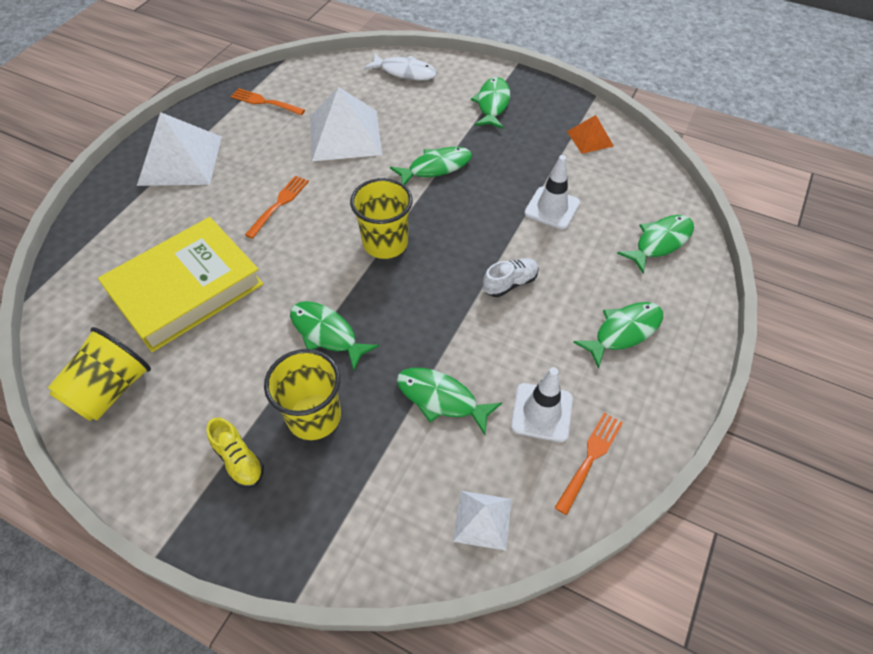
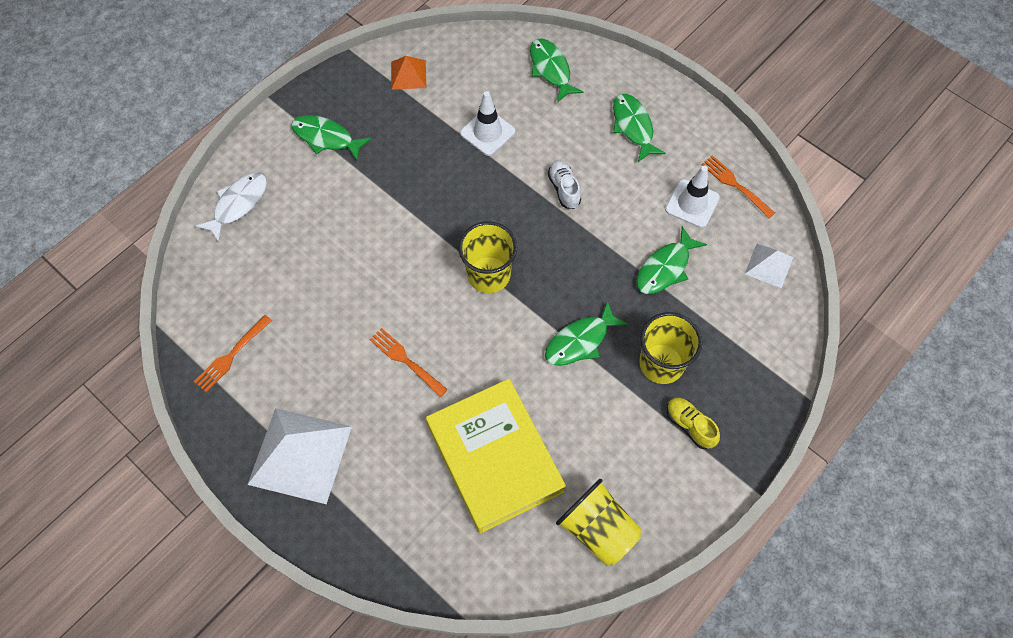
camera: 75 degrees left, 10 degrees up
yellow shoe [206,417,264,488] -> yellow shoe turned 105 degrees counterclockwise [667,398,720,449]
white pyramid [310,87,382,161] -> none
green fish [390,147,472,185] -> none

